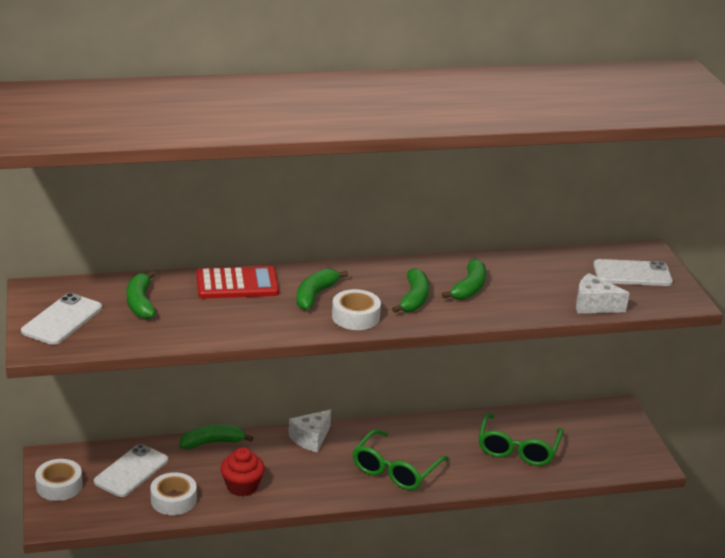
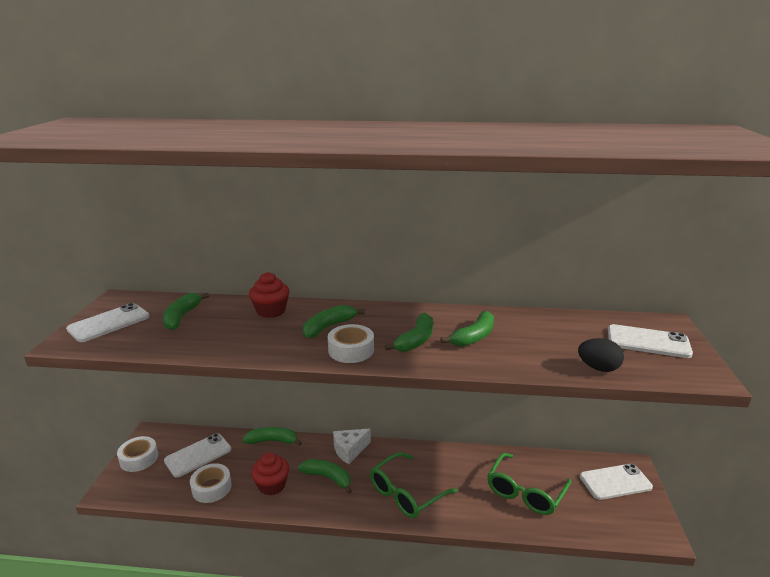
camera: 20 degrees right, 5 degrees down
red calculator [196,266,279,299] -> red cupcake [249,272,289,318]
white cheese [576,273,630,313] -> black egg [578,338,624,372]
none -> green banana [298,459,352,494]
none -> white phone [580,464,653,500]

